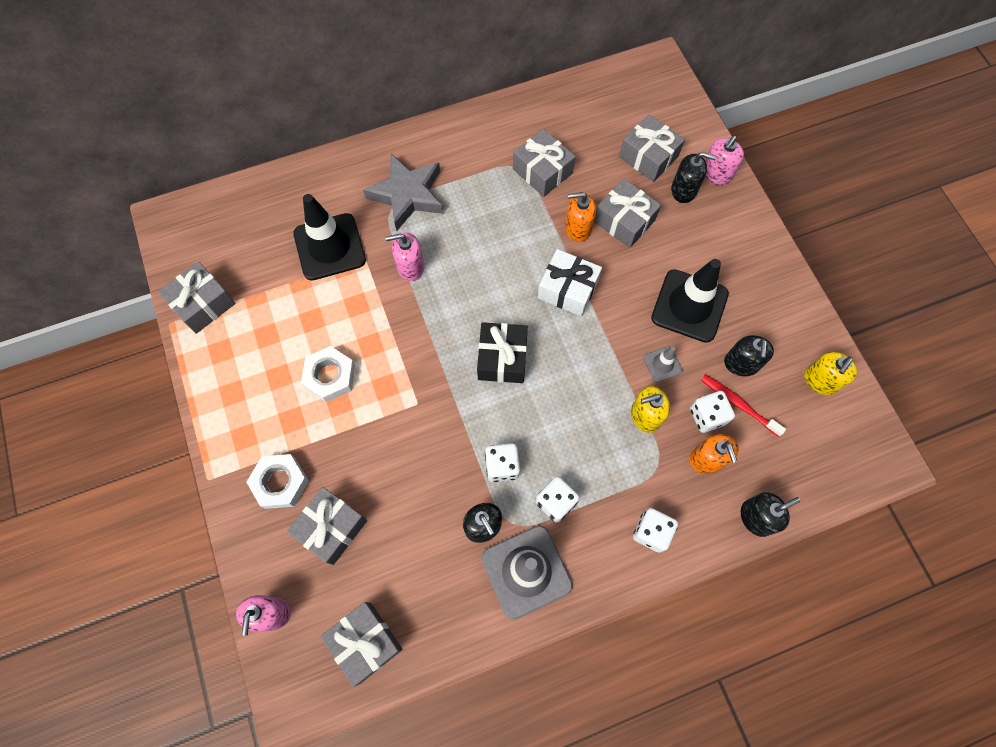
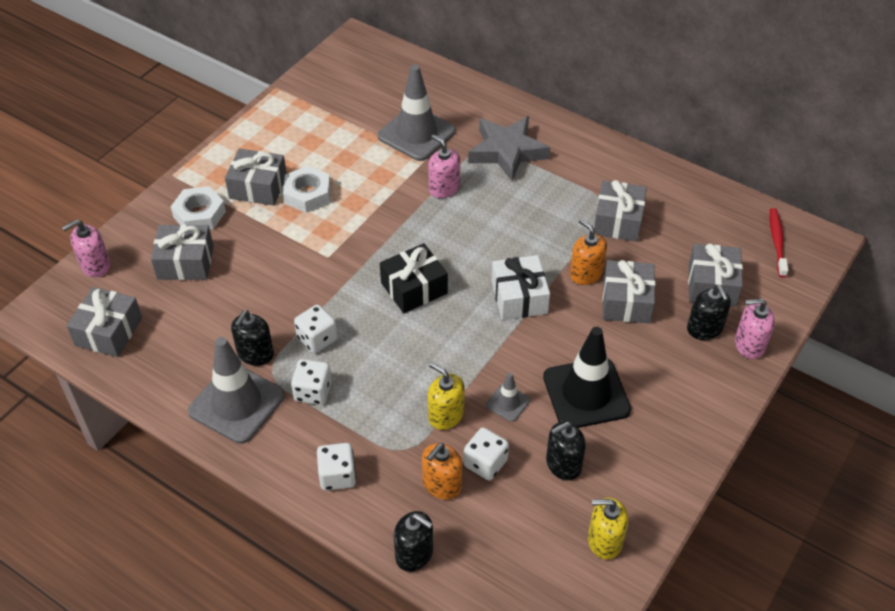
camera: 55 degrees right, 20 degrees down
grey gift [158,262,235,334] -> grey gift moved to [225,149,287,206]
black traffic cone [293,194,366,281] -> grey traffic cone [378,65,456,161]
red toothbrush [701,375,786,437] -> red toothbrush moved to [770,208,788,278]

